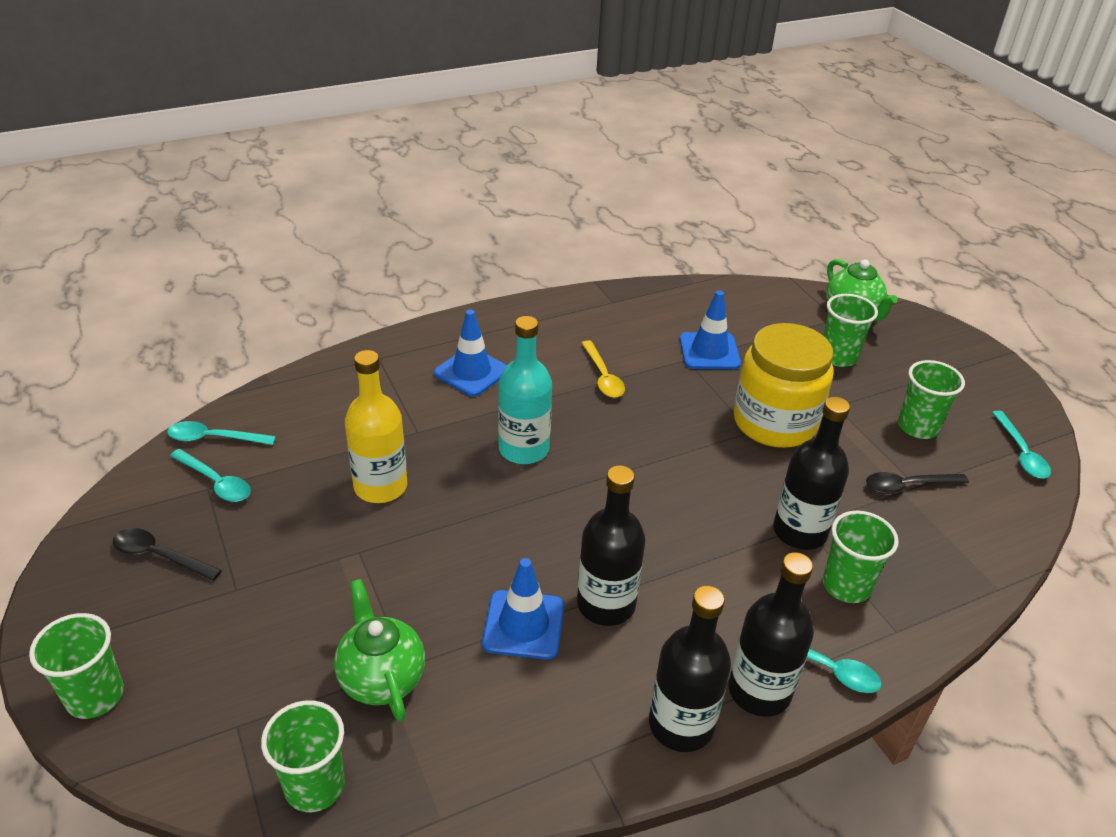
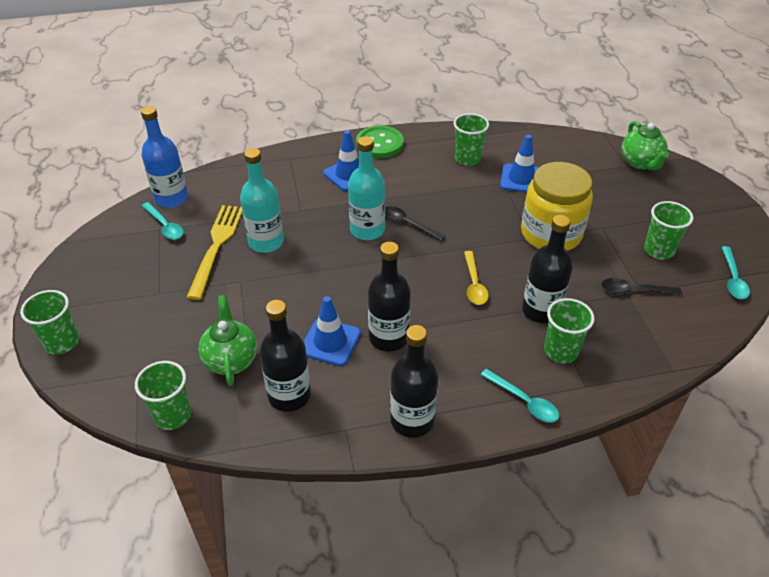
camera: 15 degrees right, 5 degrees up
black spoon [113,528,222,581] -> black spoon moved to [385,206,446,241]
turquoise spoon [167,421,276,445] -> blue bottle [141,106,188,208]
yellow bottle [345,350,407,503] -> turquoise bottle [240,148,284,253]
yellow spoon [582,340,625,398] -> yellow spoon moved to [464,251,488,305]
black bottle [728,552,814,717] -> black bottle moved to [259,300,311,412]
green cup [823,294,878,367] -> green cup moved to [454,113,489,166]
none -> yellow fork [187,205,242,300]
none -> green button [356,126,404,158]

